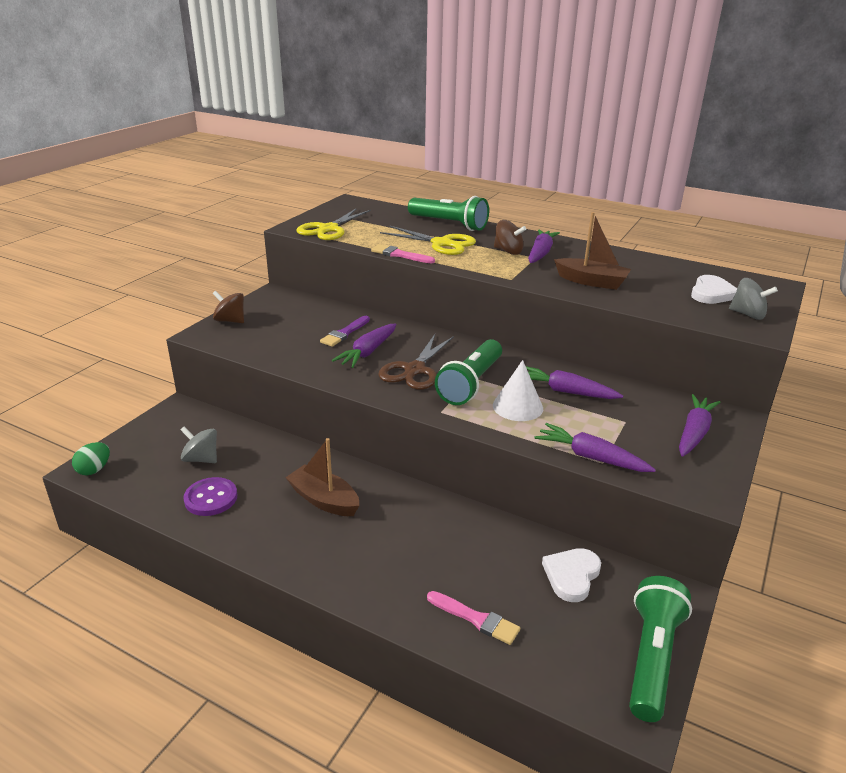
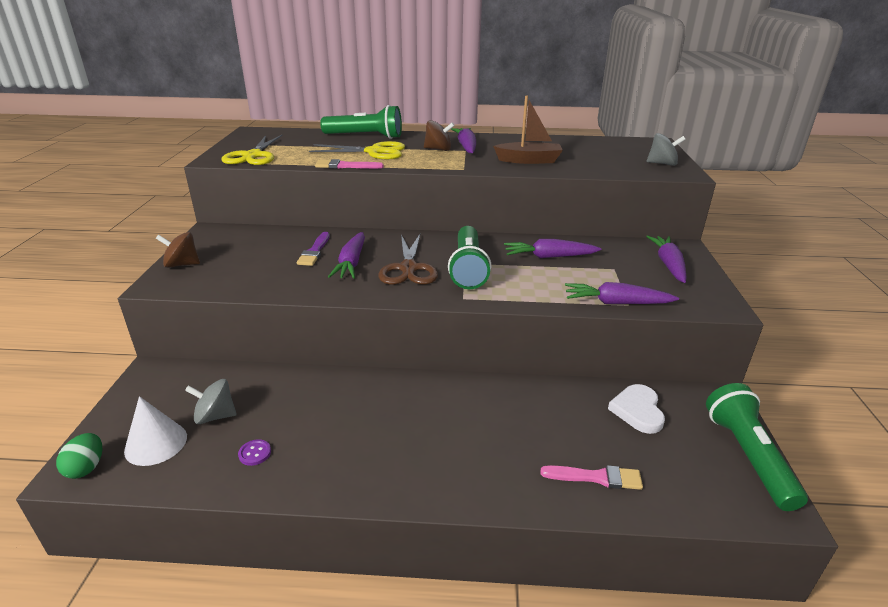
camera: 25 degrees left, 0 degrees up
purple button [183,477,237,516] -> purple button [238,439,271,466], size x0.53
brown boat [285,438,360,516] -> none
white cone [493,360,543,421] -> white cone moved to [124,396,187,466]
white heart [691,275,737,304] -> none

